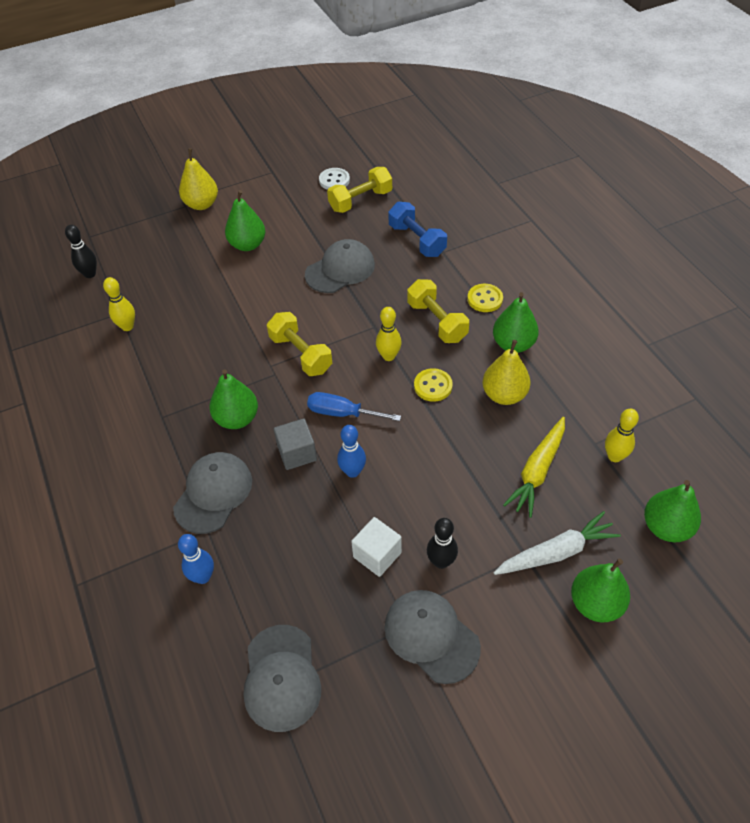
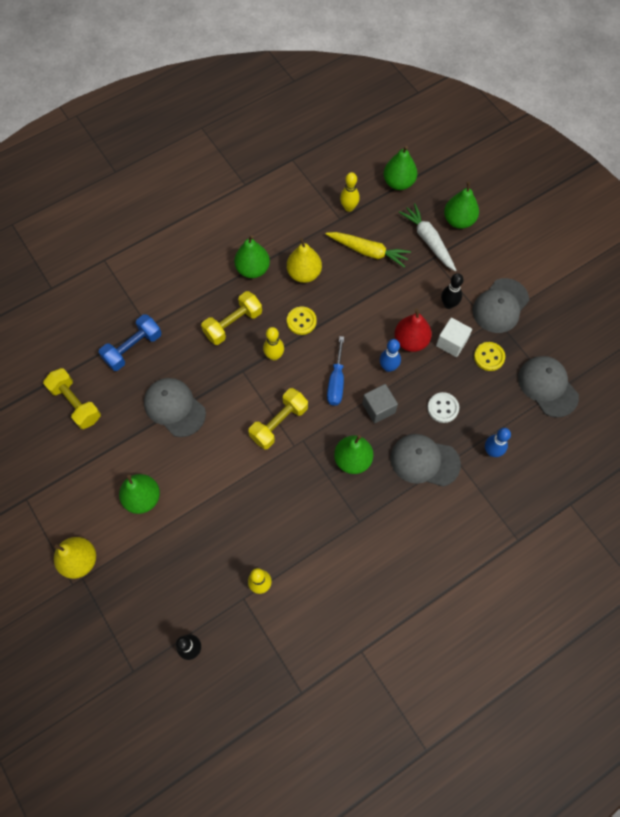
camera: 100 degrees left, 15 degrees up
grey cap [244,625,321,732] -> grey cap turned 105 degrees counterclockwise [518,356,579,418]
white button [319,168,350,190] -> white button moved to [427,392,459,423]
yellow button [467,284,503,312] -> yellow button moved to [474,342,505,371]
none -> red pear [395,309,432,352]

